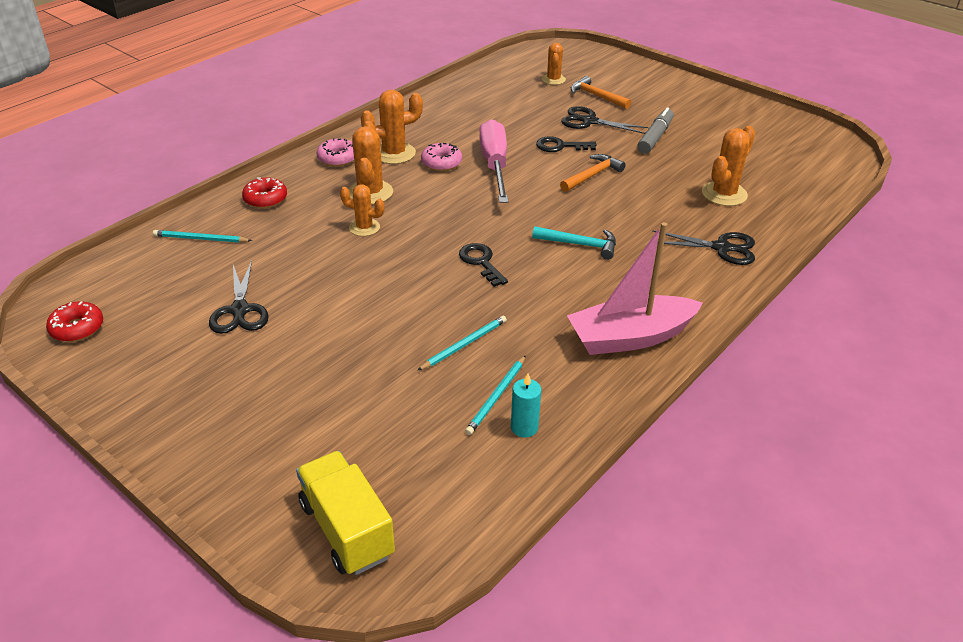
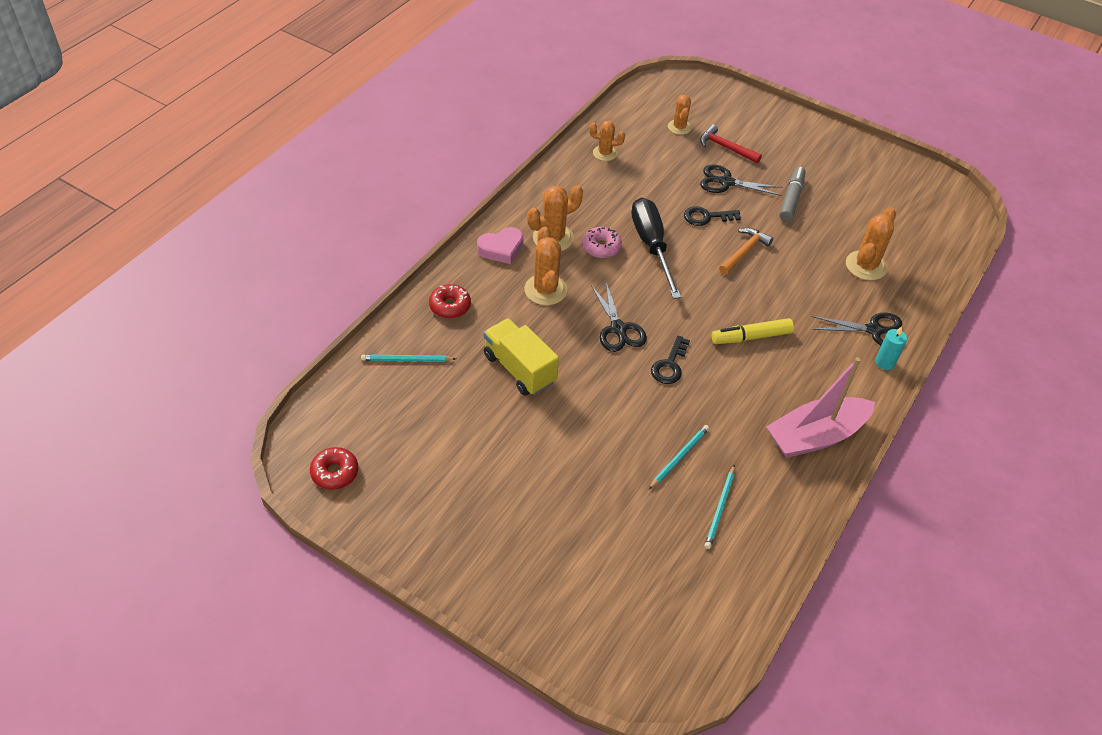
camera: 10 degrees left, 10 degrees up
black scissors [209,261,269,334] -> black scissors moved to [591,282,647,352]
yellow truck [296,451,395,575] -> yellow truck moved to [484,318,559,396]
pink donut [317,138,354,167] -> pink heart [477,227,523,264]
orange cactus [340,184,385,236] -> orange cactus moved to [589,120,625,161]
black key [459,243,508,287] -> black key turned 120 degrees counterclockwise [651,336,690,384]
pink screwdriver [479,119,509,203] -> black screwdriver [631,197,681,299]
turquoise candle [511,373,541,438] -> turquoise candle moved to [875,326,907,370]
turquoise hammer [532,226,616,260] -> yellow marker [712,318,794,344]
orange hammer [571,76,631,109] -> red hammer [700,125,762,163]

